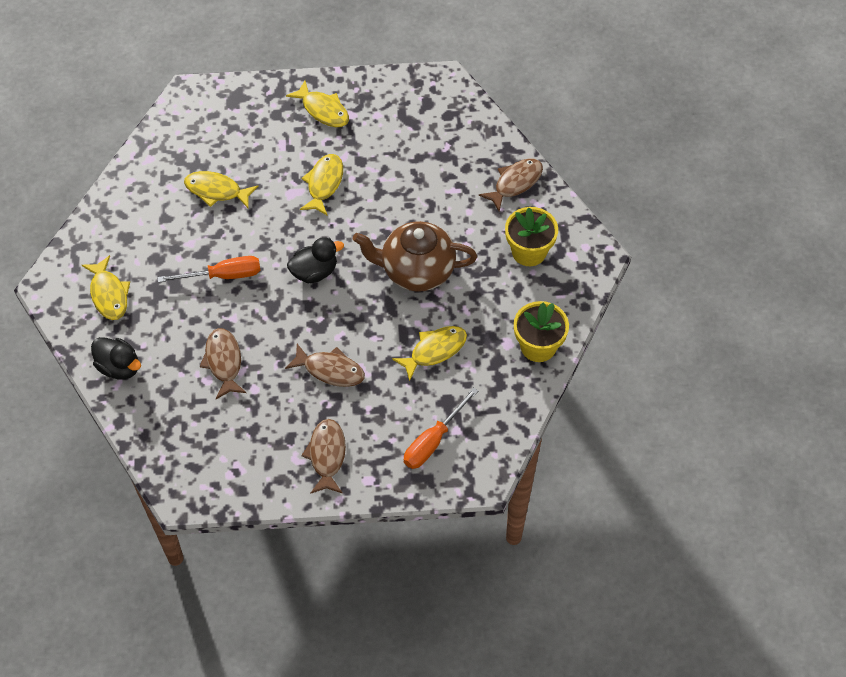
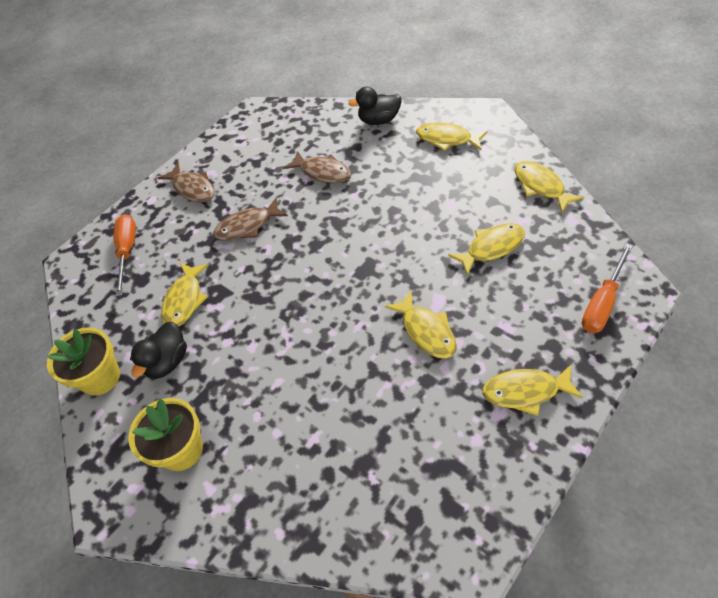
camera: 140 degrees right, 5 degrees down
orange screwdriver [157,256,260,283] -> orange screwdriver moved to [582,243,633,333]
black duck [287,237,344,283] -> black duck moved to [130,322,187,379]
brown teapot [353,221,477,292] -> none
brown fish [479,158,543,211] -> none
none -> yellow fish [514,161,584,212]

